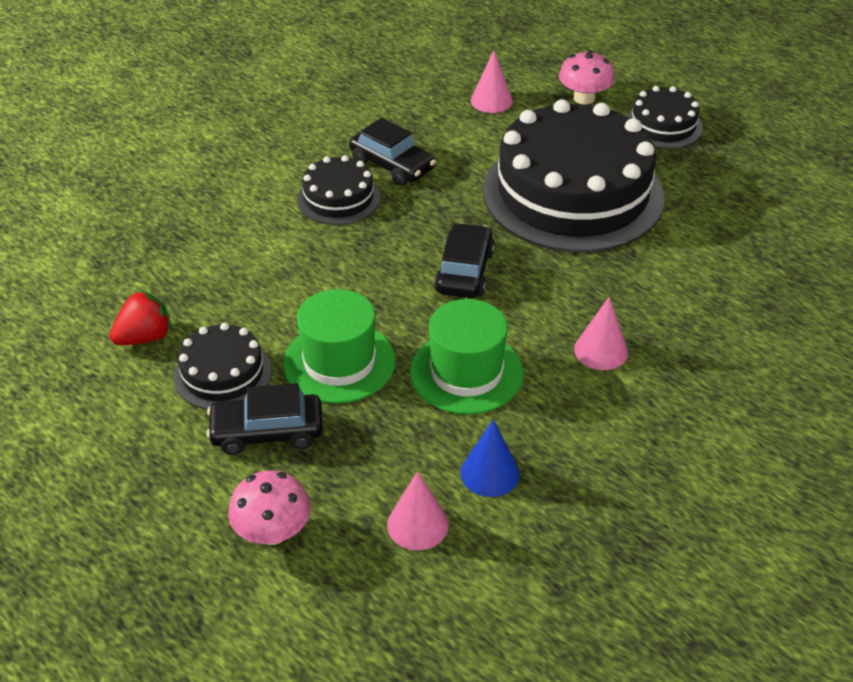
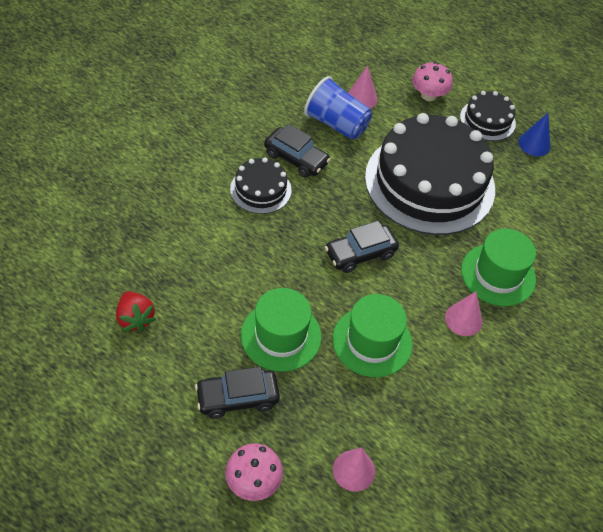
camera: 10 degrees left, 10 degrees up
red strawberry [110,289,172,345] -> red strawberry turned 105 degrees clockwise [116,291,156,332]
black cake [174,323,272,409] -> none
black car [434,223,495,298] -> black car turned 120 degrees counterclockwise [325,221,399,273]
blue cone [460,419,520,497] -> blue cone moved to [518,113,550,156]
none -> blue cup [304,76,372,140]
none -> green hat [461,229,536,306]

